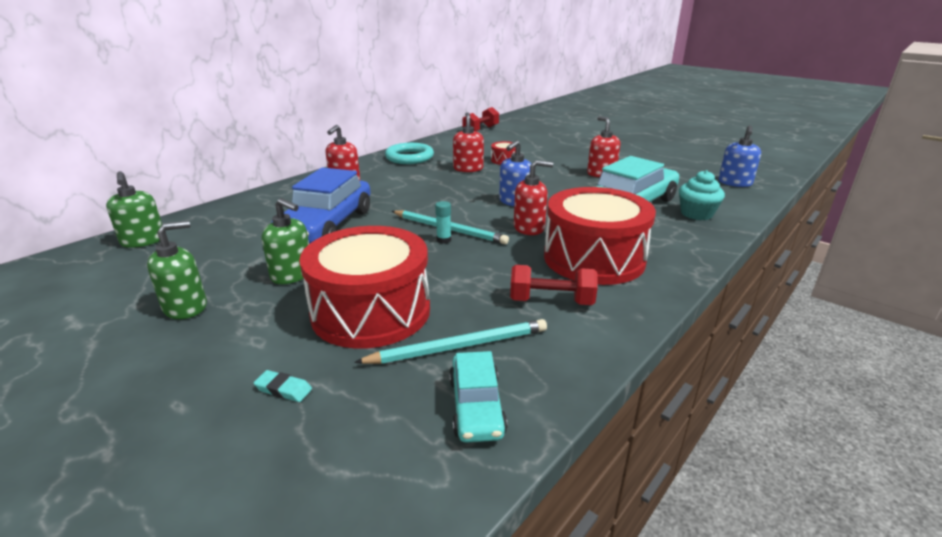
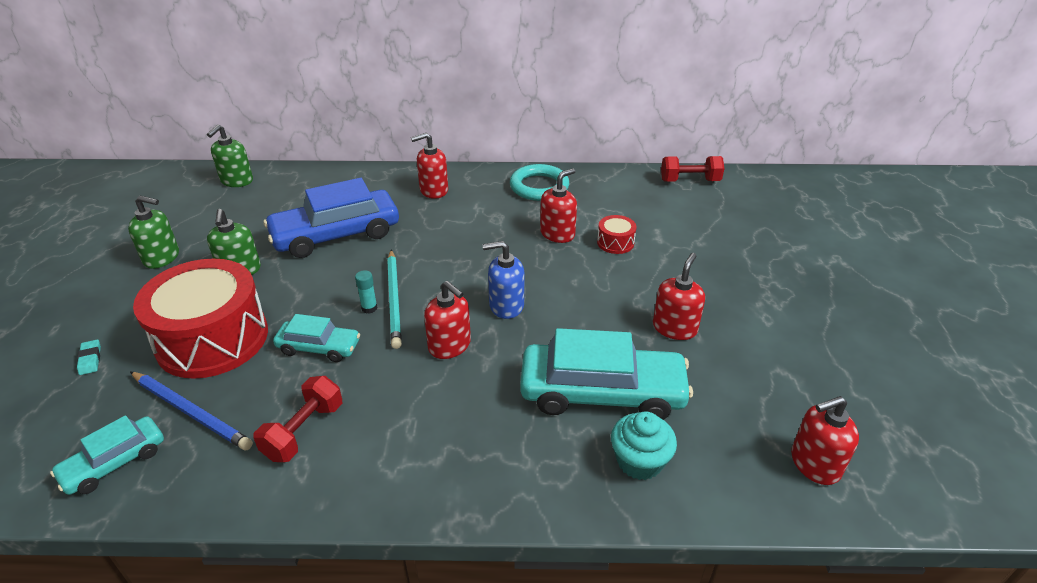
camera: 50 degrees right, 10 degrees up
turquoise pencil [354,319,547,364] -> blue pencil [130,371,253,450]
red dumbbell [510,265,598,305] -> red dumbbell turned 60 degrees clockwise [253,376,342,462]
red drum [544,187,656,285] -> none
blue soap dispenser [718,125,761,187] -> red soap dispenser [791,396,859,485]
none -> turquoise car [273,314,360,362]

